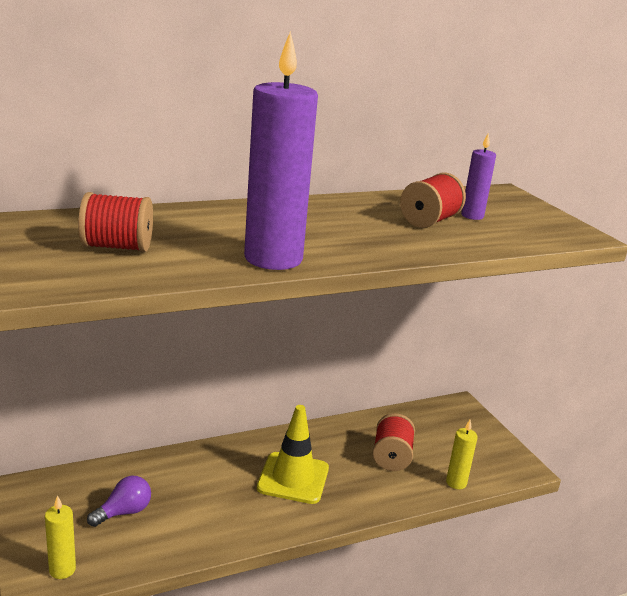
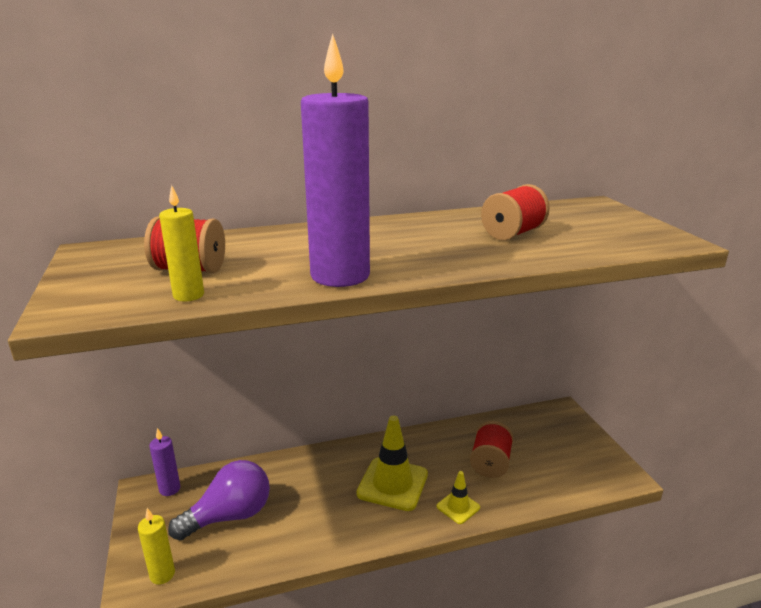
camera: 10 degrees right, 0 degrees up
purple light bulb [87,476,151,527] -> purple light bulb [168,460,270,540], size x1.64
yellow candle [446,420,478,489] -> yellow candle moved to [159,185,204,301]
purple candle [461,133,496,220] -> purple candle moved to [149,428,180,496]
none -> yellow traffic cone [437,471,480,524]

